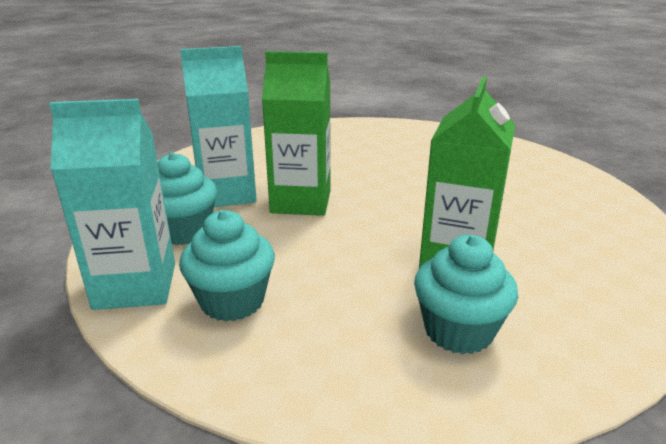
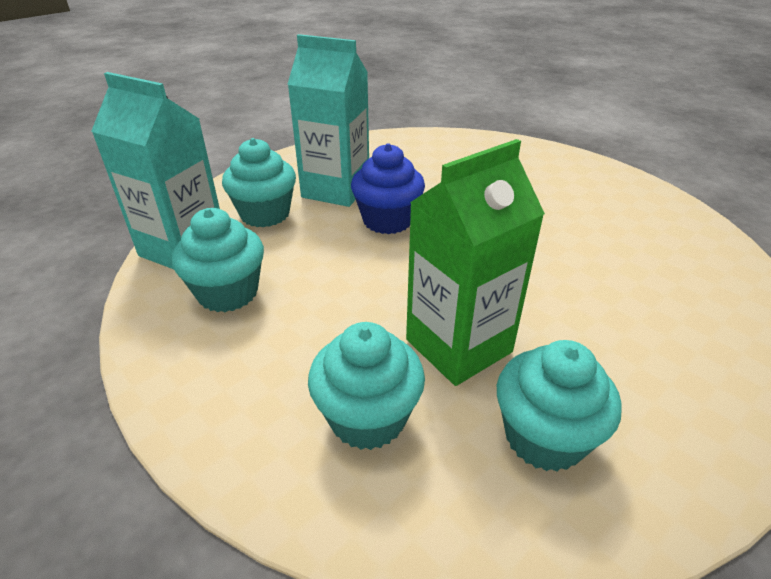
camera: 35 degrees right, 10 degrees up
green carton [262,51,331,216] -> blue cupcake [351,143,425,234]
none -> turquoise cupcake [497,340,622,472]

